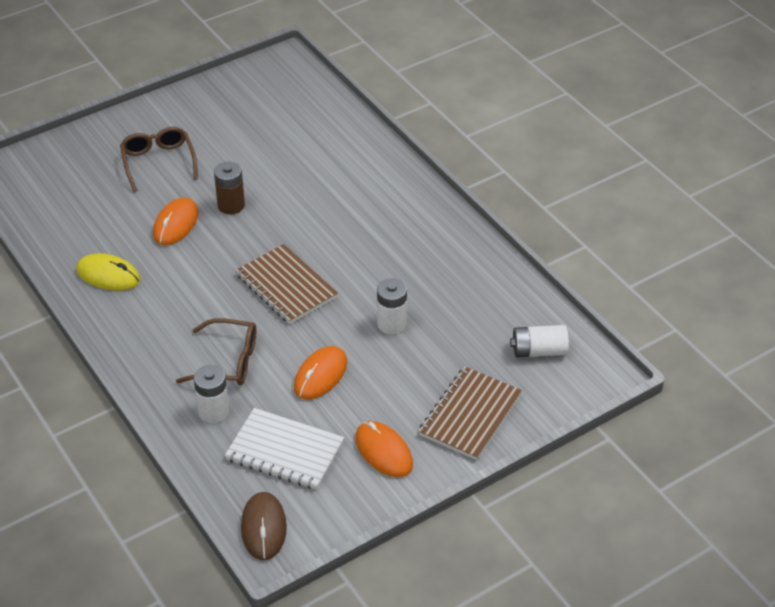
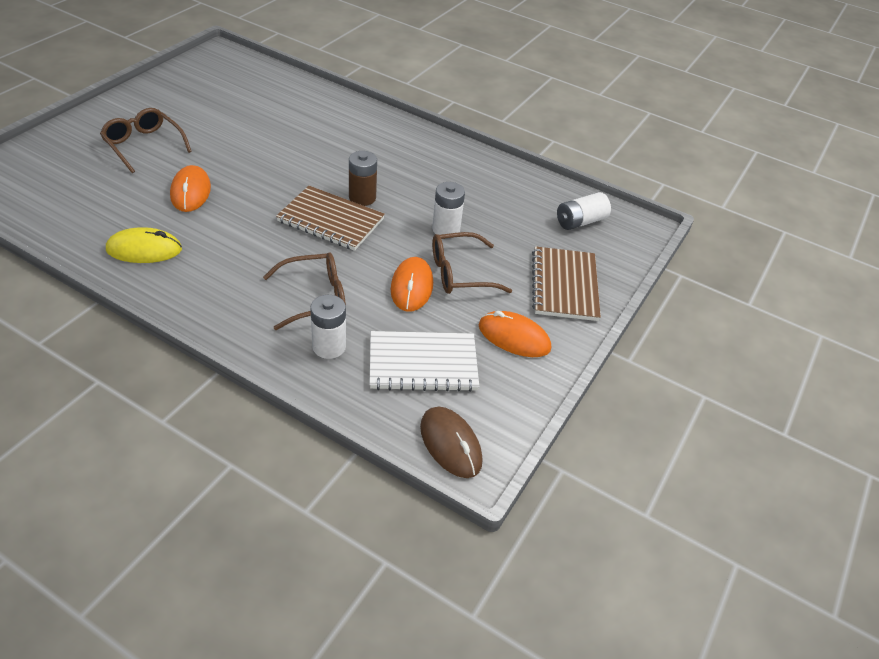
camera: 30 degrees left, 0 degrees up
brown battery [214,162,245,214] -> brown battery moved to [349,151,377,206]
none -> brown glasses [432,232,512,294]

